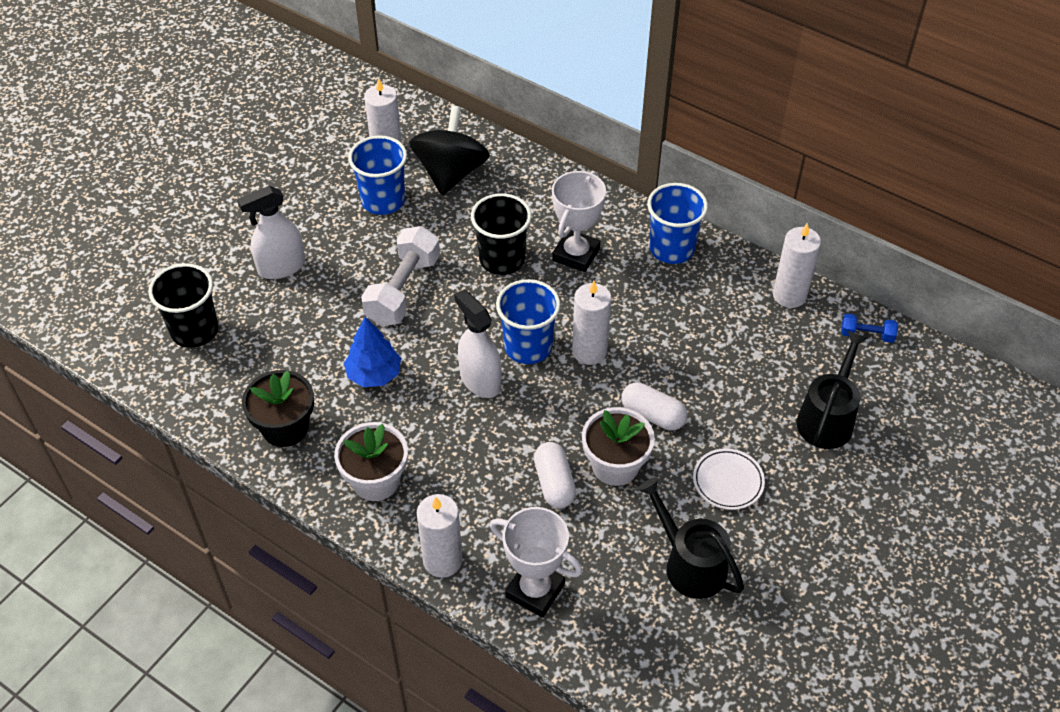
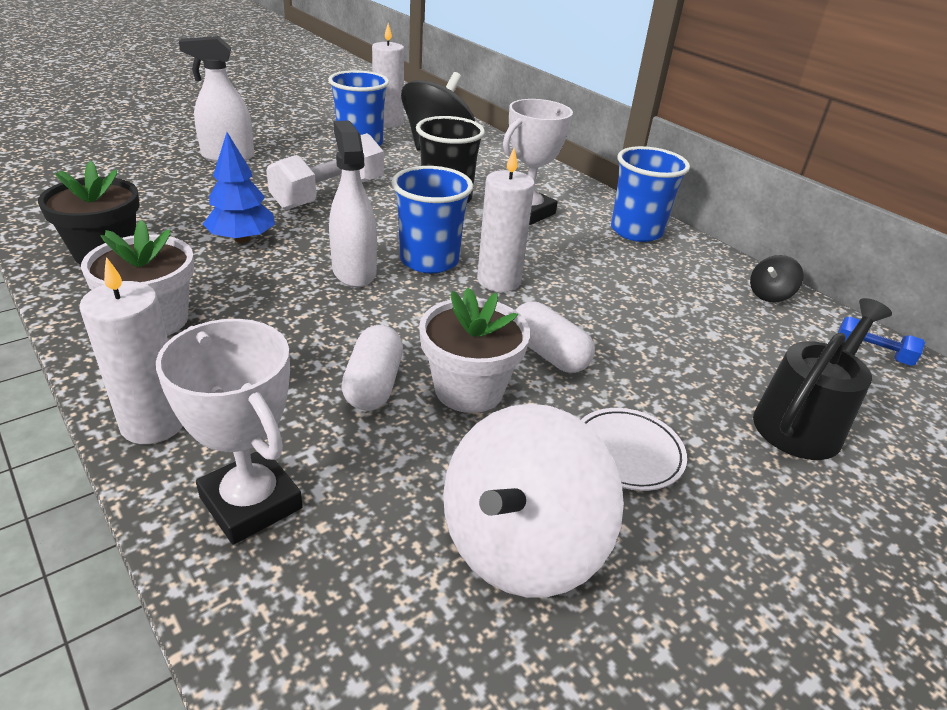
camera: 15 degrees right, 15 degrees down
black cup [148,263,218,348] -> none
black watering can [638,477,744,599] -> white spinning top [443,404,624,597]
white candle [773,223,821,308] -> black spinning top [750,255,804,302]

